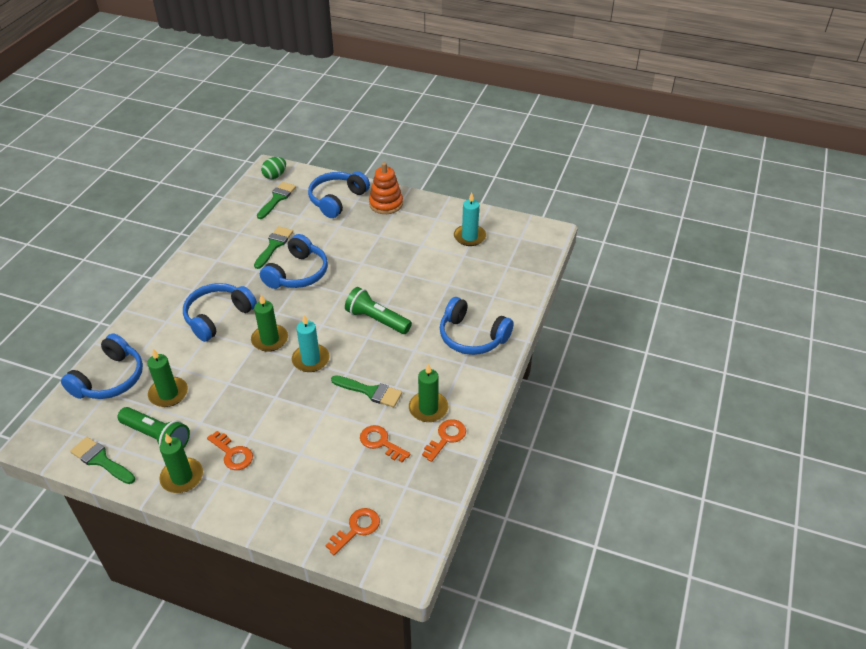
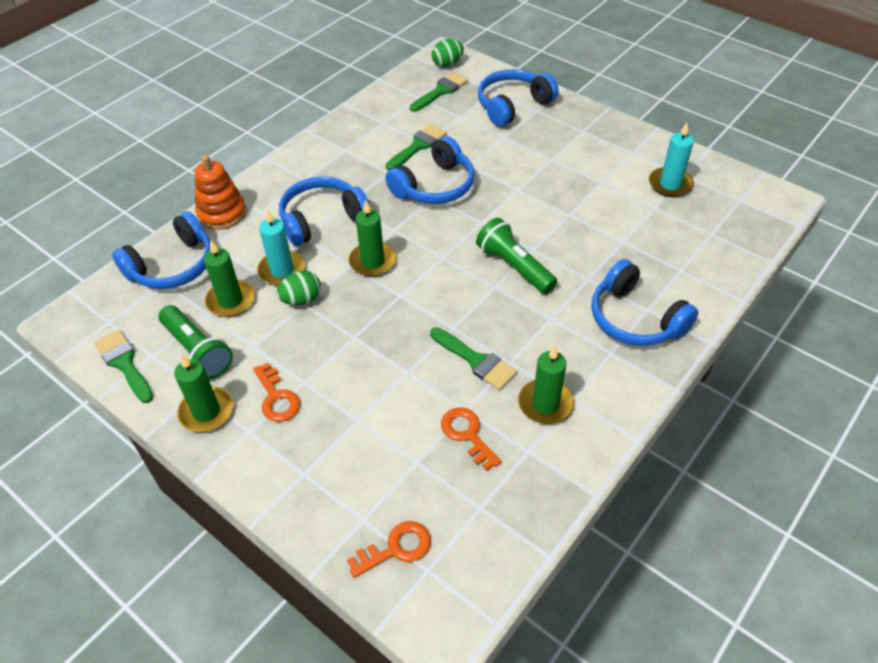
camera: 20 degrees right, 5 degrees up
turquoise candle [292,315,330,372] -> turquoise candle moved to [257,209,306,286]
orange stacking toy [369,162,403,214] -> orange stacking toy moved to [195,155,246,230]
orange key [422,419,466,462] -> none
none -> green egg [277,271,321,305]

